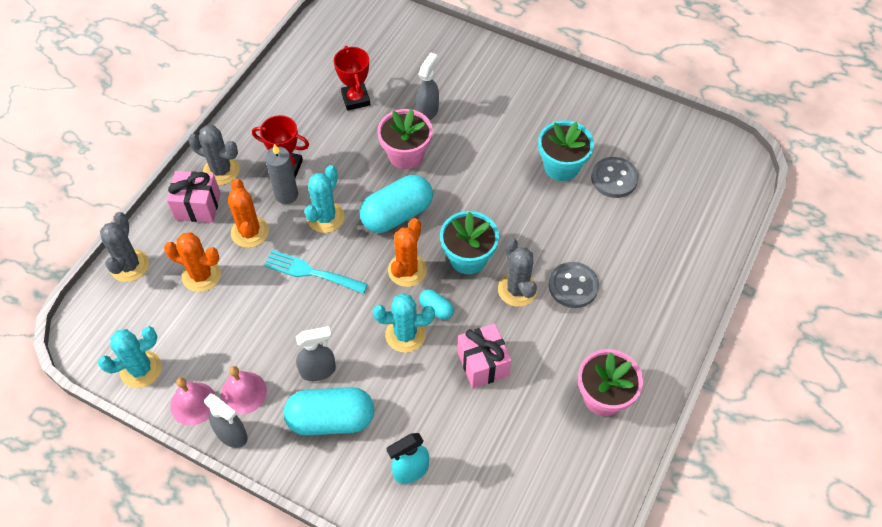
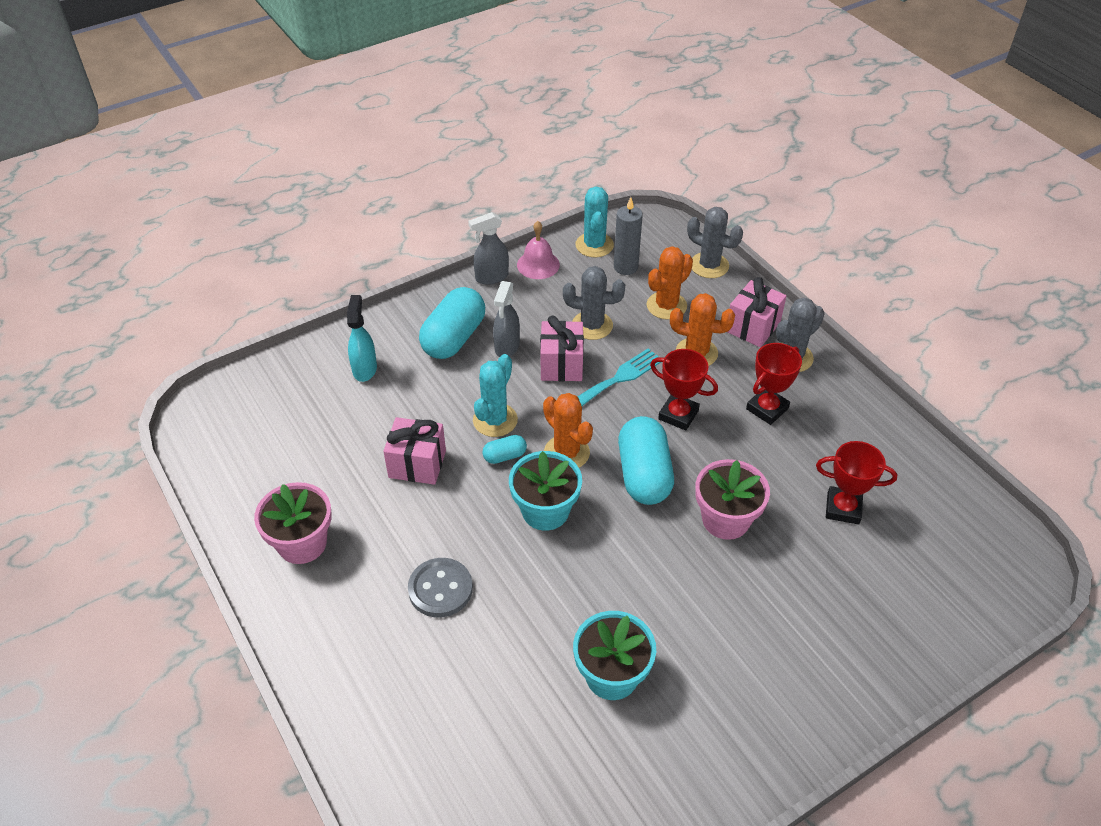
camera: 120 degrees right, 10 degrees down
pink bell [221,366,267,414] -> none
grey candle [265,144,298,204] -> grey candle moved to [614,197,643,275]
turquoise cactus [304,165,345,233] -> red trophy [650,349,718,431]
grey spray bottle [416,52,439,120] -> none
grey cactus [498,238,537,307] -> grey cactus moved to [563,266,625,340]
grey button [591,157,639,198] -> none
none -> pink gift [540,315,584,381]

